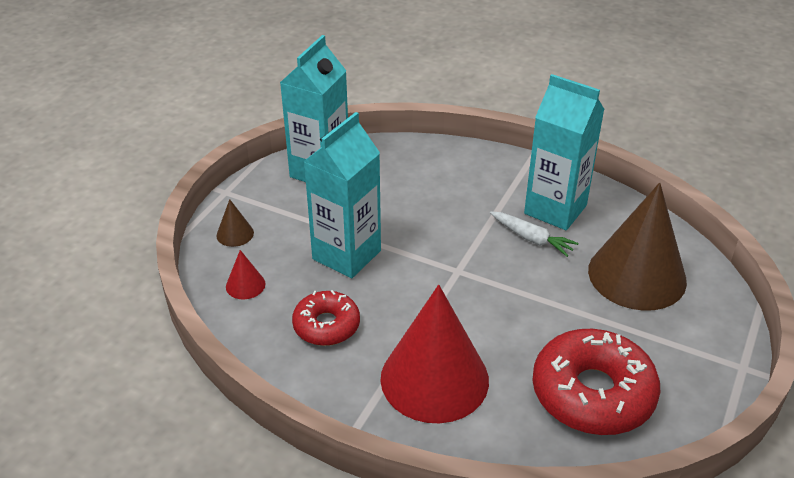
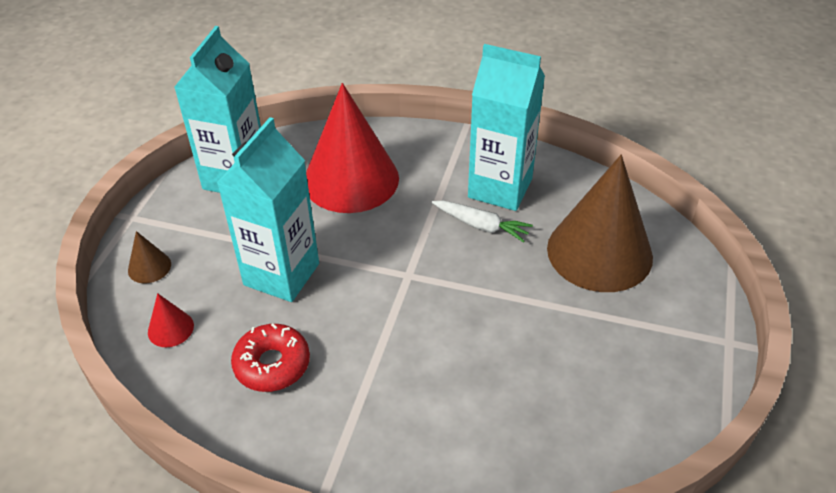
camera: 10 degrees left, 5 degrees up
red cone [380,285,489,423] -> red cone moved to [306,83,399,213]
red donut [533,329,660,435] -> none

